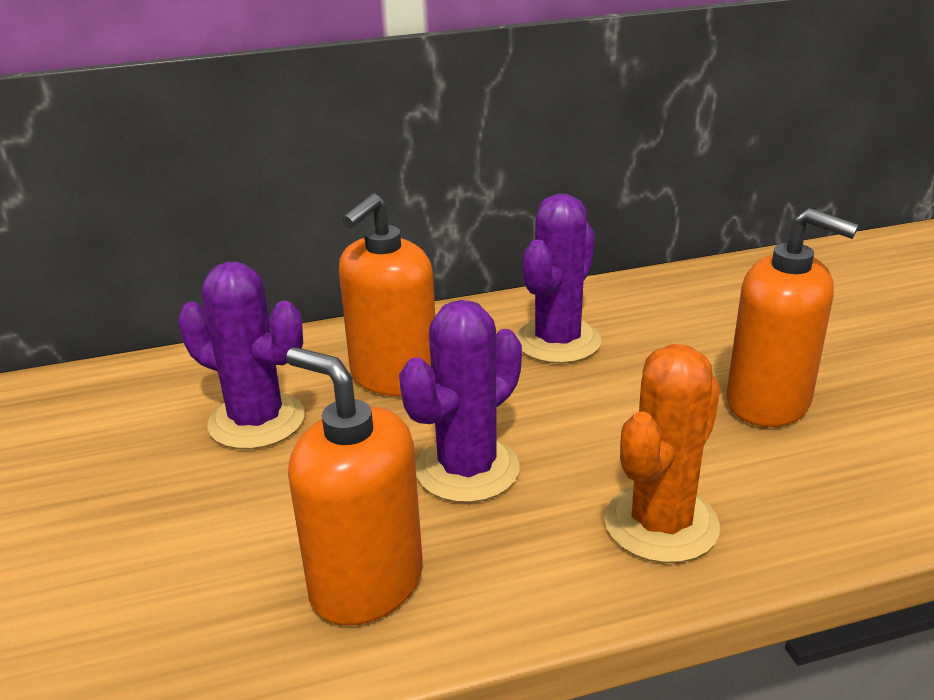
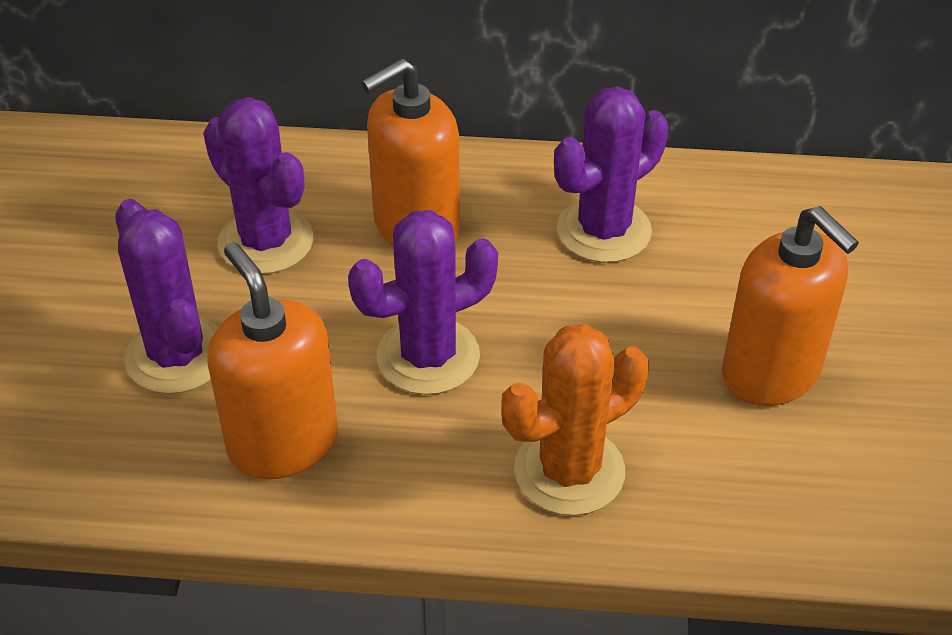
camera: 20 degrees right, 15 degrees up
none -> purple cactus [115,199,219,394]

